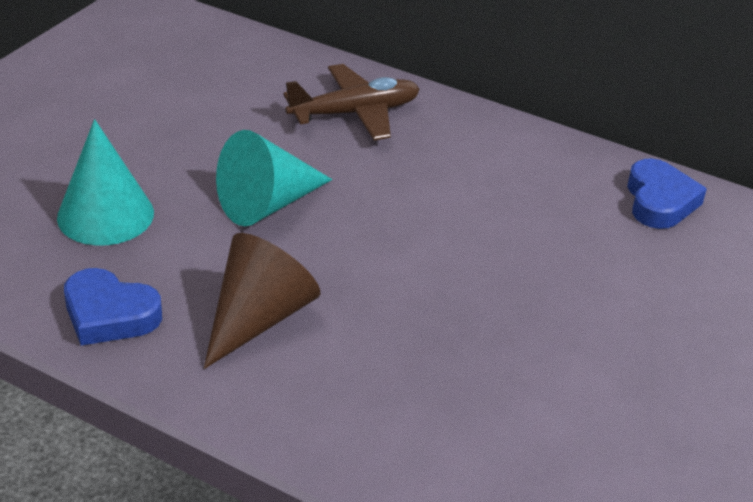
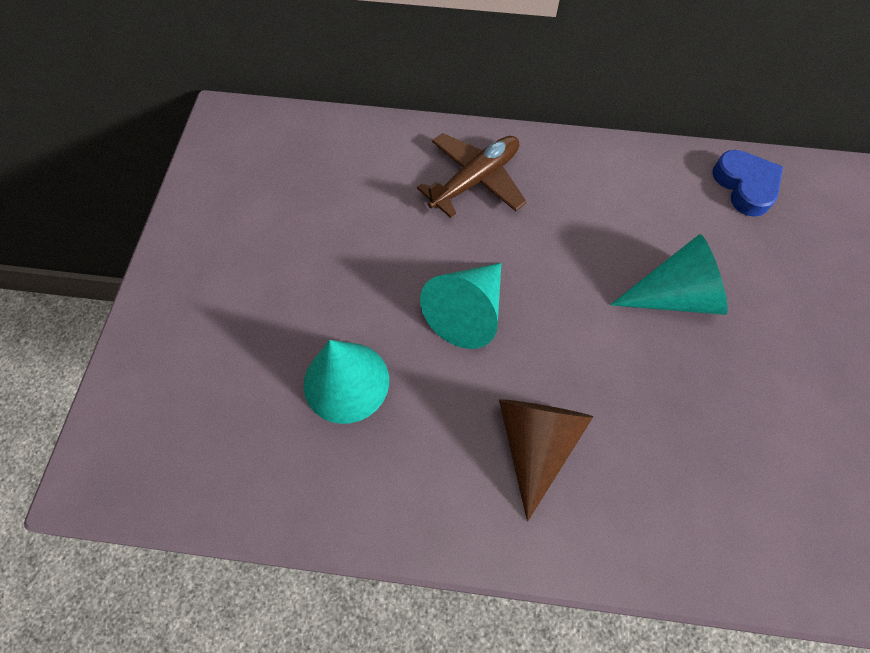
camera: 20 degrees left, 25 degrees up
blue heart [64,268,162,346] -> none
none -> turquoise cone [610,234,728,315]

